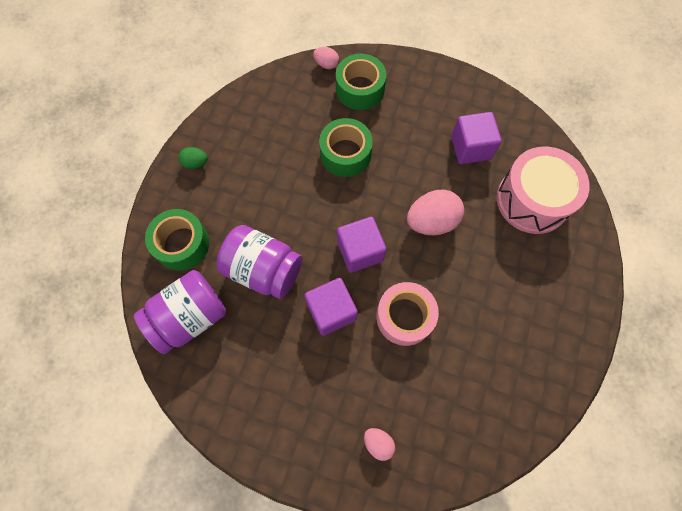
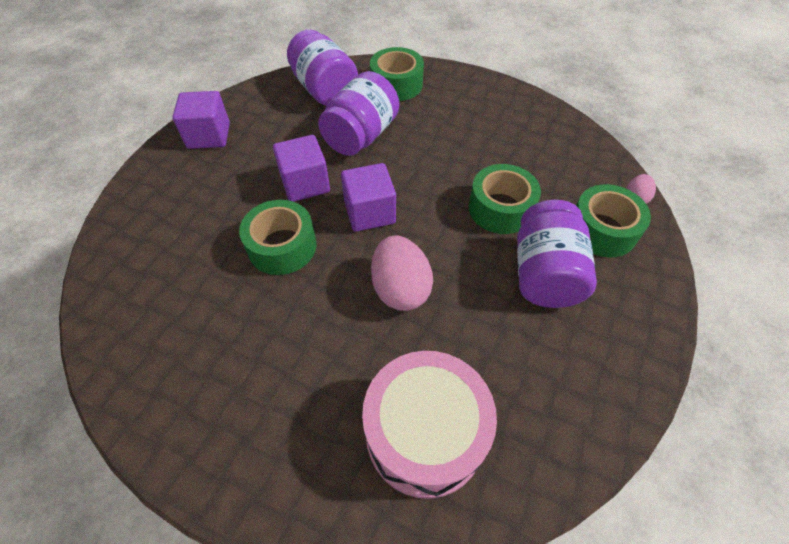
camera: 95 degrees right, 15 degrees down
green egg [178,147,208,169] -> none
pink egg [364,428,395,461] -> none
pink tape [376,282,439,346] -> green tape [239,200,316,275]
purple cube [451,112,502,164] -> purple cube moved to [172,91,230,149]
none -> purple jar [517,200,597,308]

